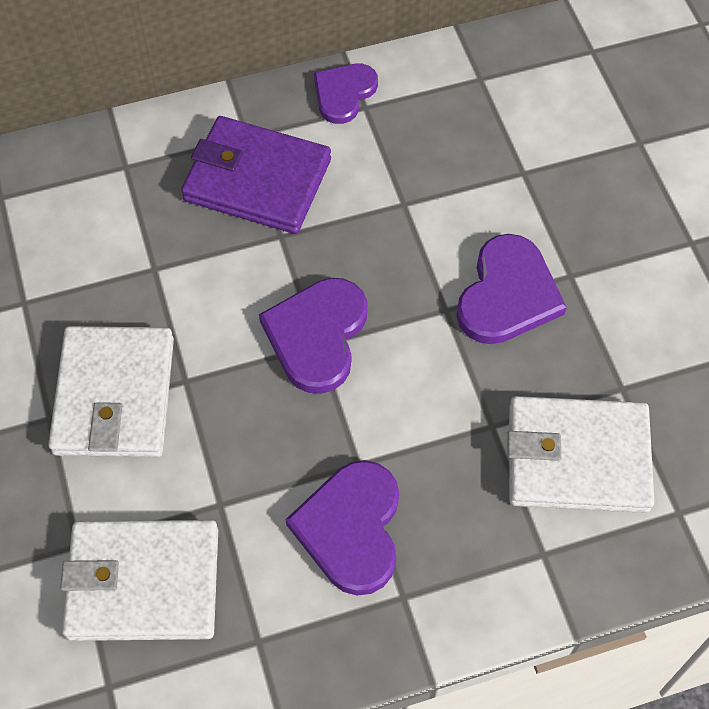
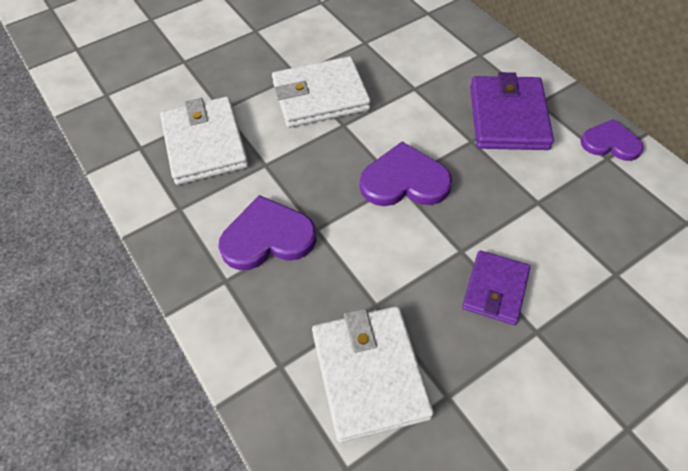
camera: 75 degrees right, 5 degrees down
purple heart [456,234,567,344] -> purple wallet [462,250,530,325]

